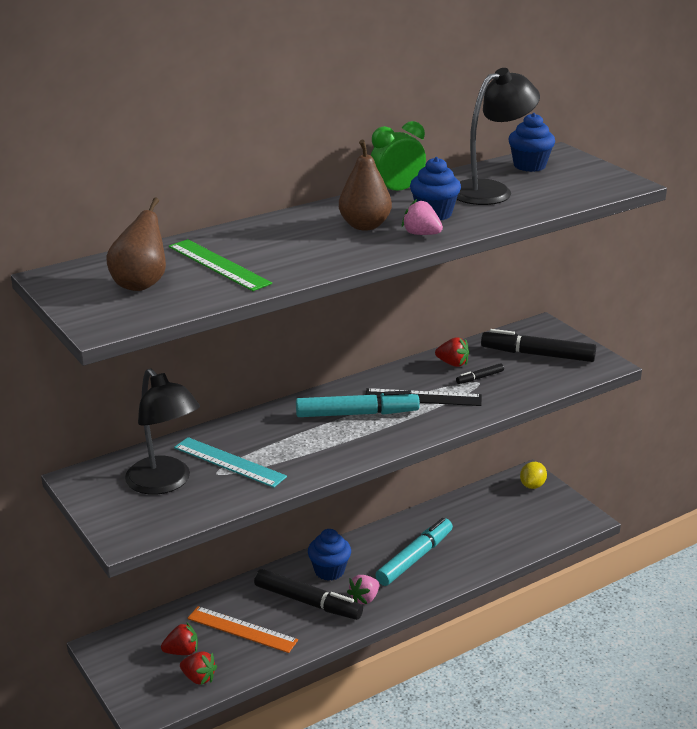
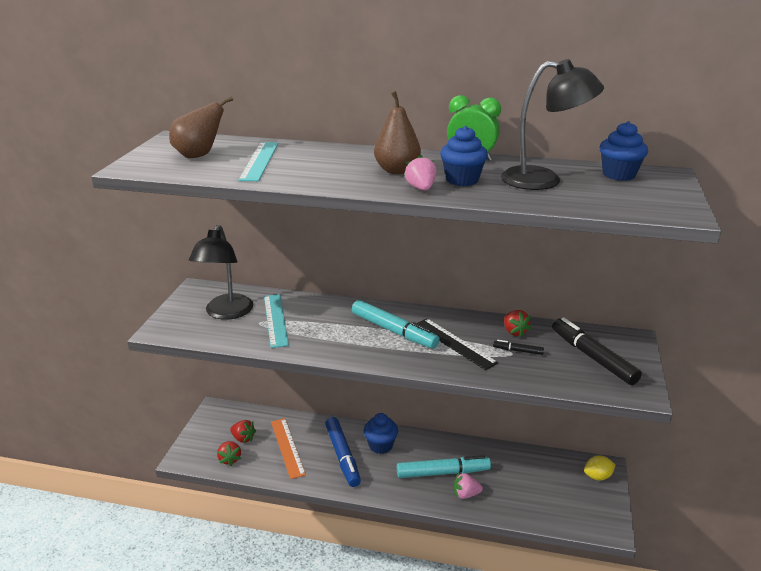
camera: 45 degrees right, 0 degrees up
green ruler [169,239,272,291] -> turquoise ruler [238,142,279,181]
black marker [254,569,363,620] -> blue marker [325,417,361,487]
pink strawberry [347,575,380,604] -> pink strawberry moved to [454,473,483,499]

